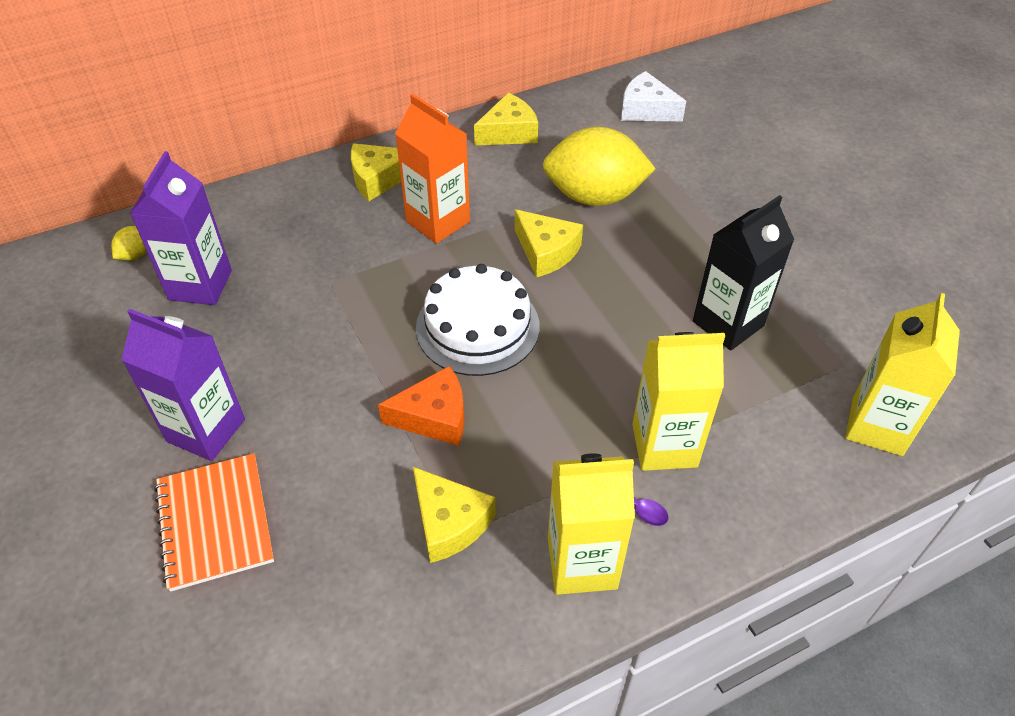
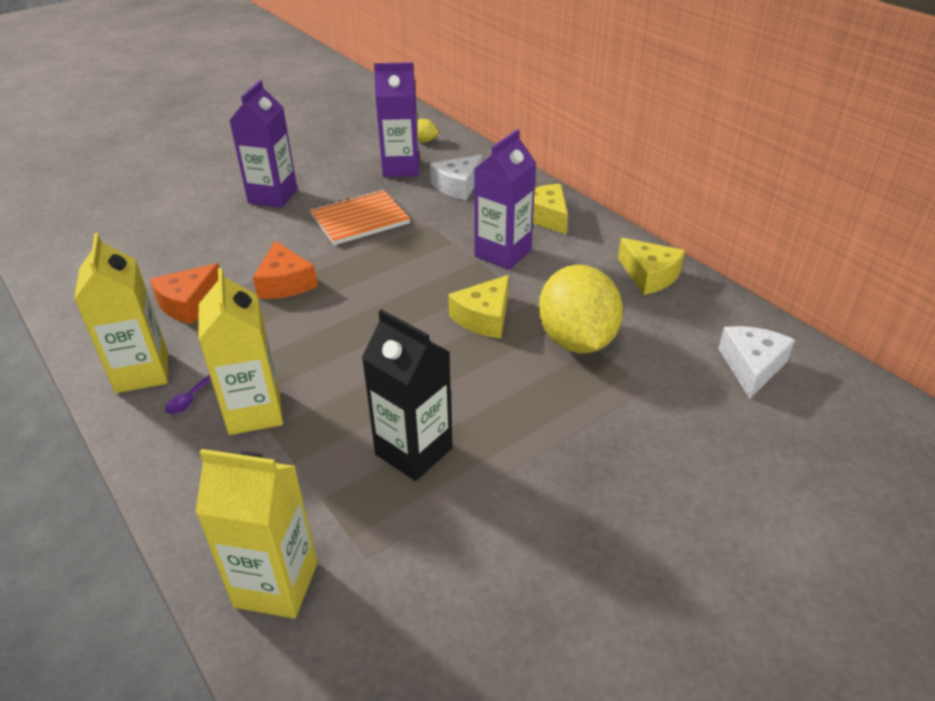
camera: 80 degrees right, 10 degrees down
orange notebook [154,453,274,592] -> orange notebook moved to [310,190,410,245]
orange carton [395,94,470,244] -> purple carton [474,129,536,270]
yellow cheese [413,467,496,563] -> orange cheese [150,263,219,324]
white cake [416,264,540,376] -> none
none -> white cheese [430,155,482,200]

